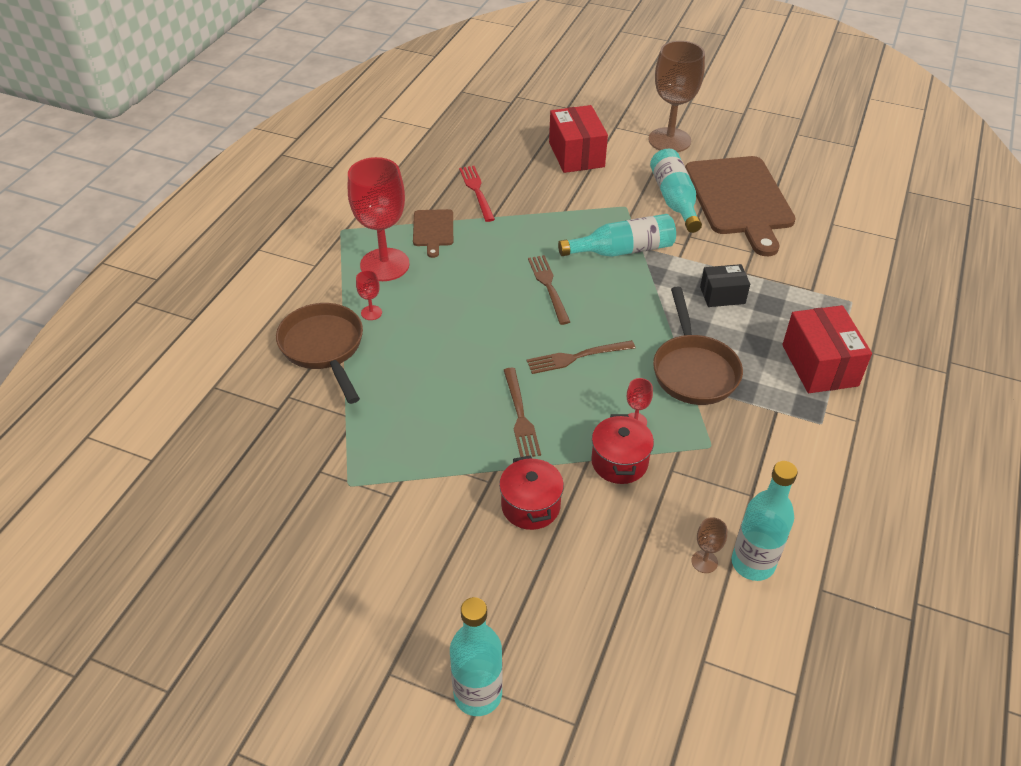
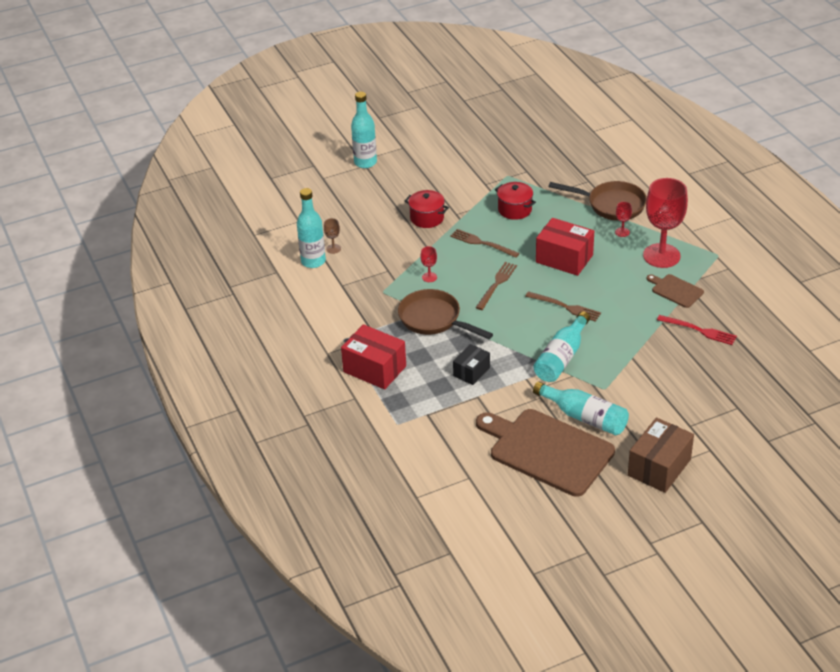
camera: 135 degrees right, 5 degrees down
red box [549,105,608,173] -> red box moved to [536,218,594,276]
red pot [591,414,654,484] -> red pot moved to [495,182,536,220]
brown goblet [648,41,705,152] -> brown box [628,417,694,493]

